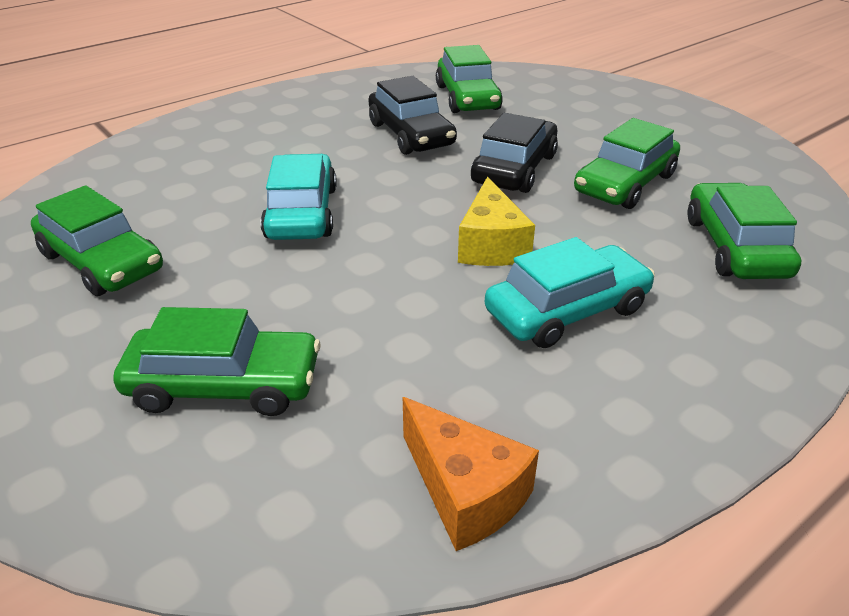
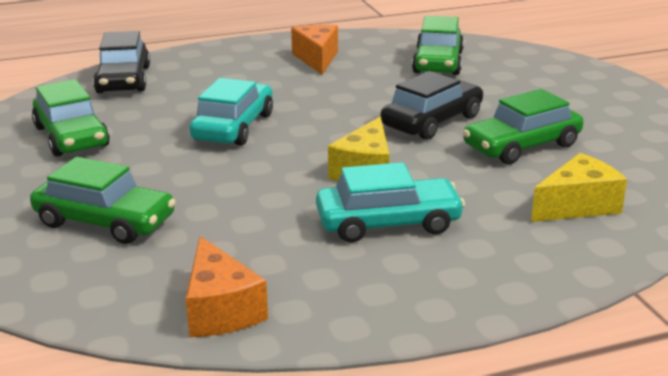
camera: 20 degrees right, 10 degrees down
black car [368,76,457,155] -> black car moved to [93,31,150,93]
green car [687,183,801,279] -> yellow cheese [531,153,627,222]
none -> orange cheese [291,25,338,74]

